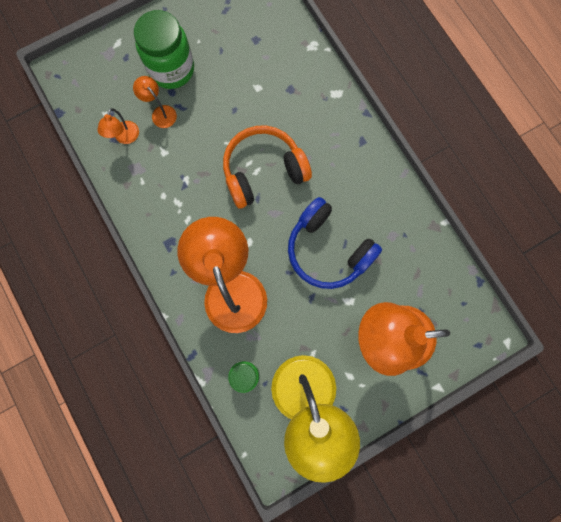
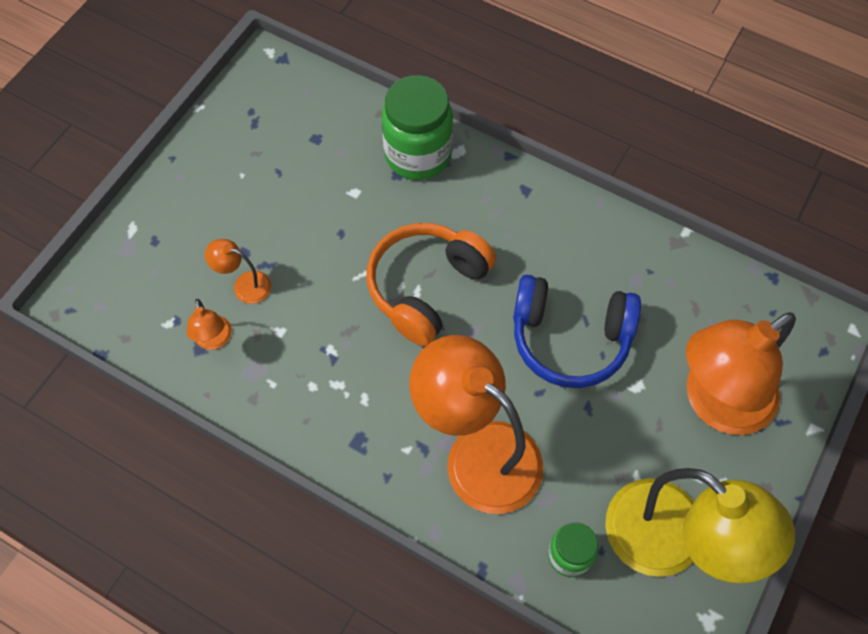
camera: 30 degrees left, 15 degrees down
green jar [134,10,194,89] -> green jar moved to [381,75,453,180]

